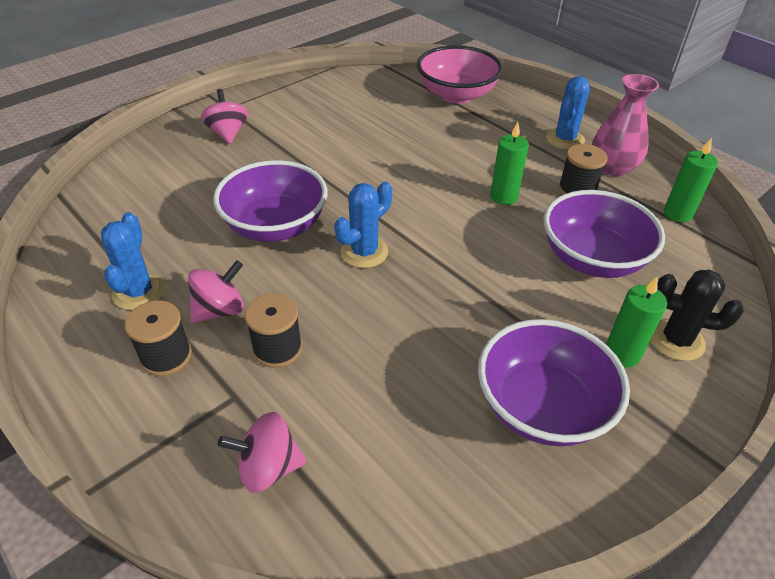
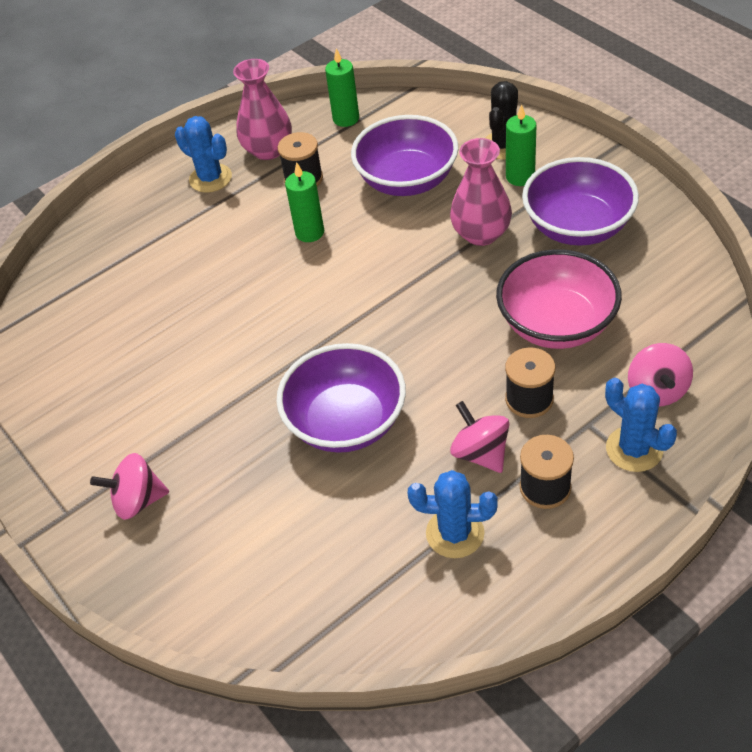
camera: 80 degrees left, 5 degrees up
blue cactus [334,181,392,268] -> blue cactus moved to [605,378,677,472]
pink bowl [417,45,503,104] -> pink bowl moved to [496,249,622,349]
none -> pink vase [450,138,512,246]

